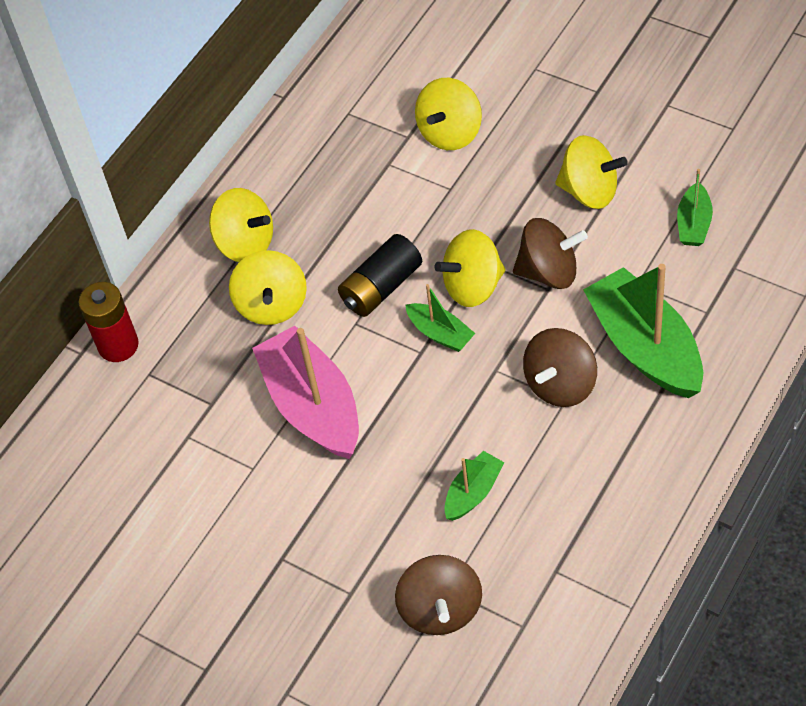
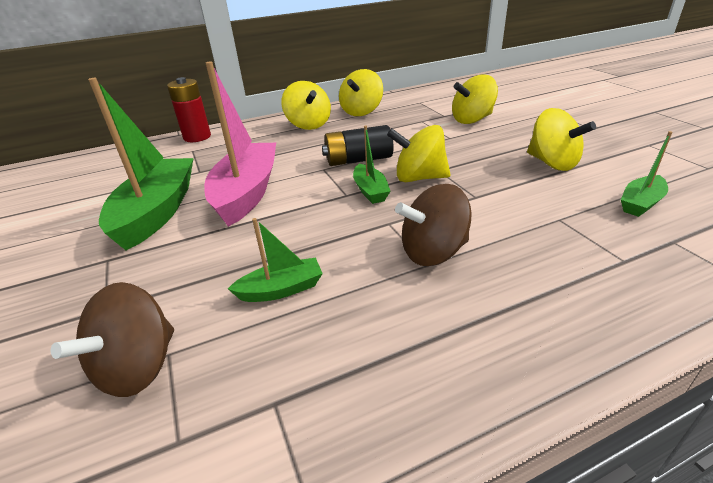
camera: 30 degrees right, 20 degrees down
yellow spinning top [229,250,307,325] -> yellow spinning top moved to [339,69,383,116]
brown spinning top [513,218,588,289] -> none
green boat [583,264,703,398] -> green boat moved to [88,78,193,250]

